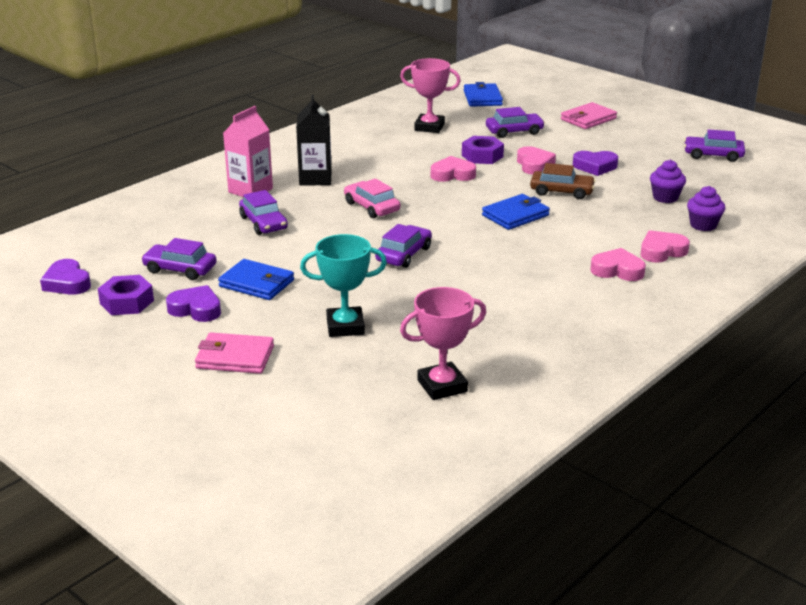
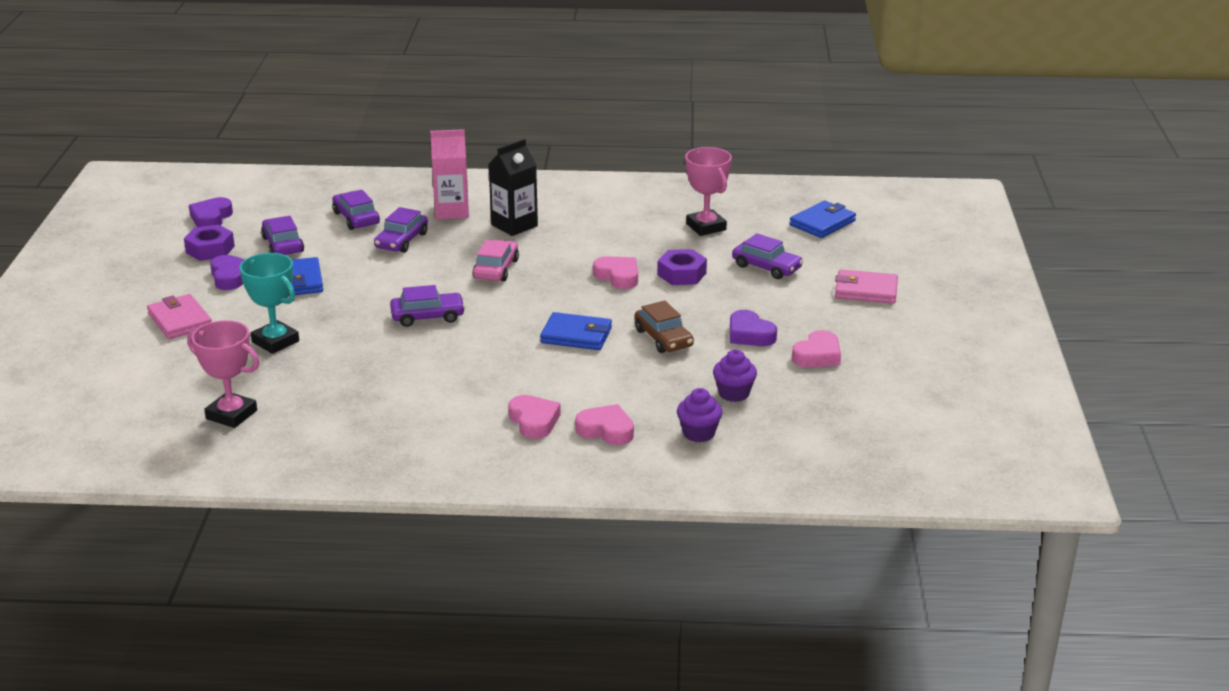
camera: 50 degrees right, 0 degrees up
pink heart [517,146,556,175] -> pink heart moved to [792,330,841,368]
purple car [684,129,745,162] -> purple car moved to [332,190,380,230]

